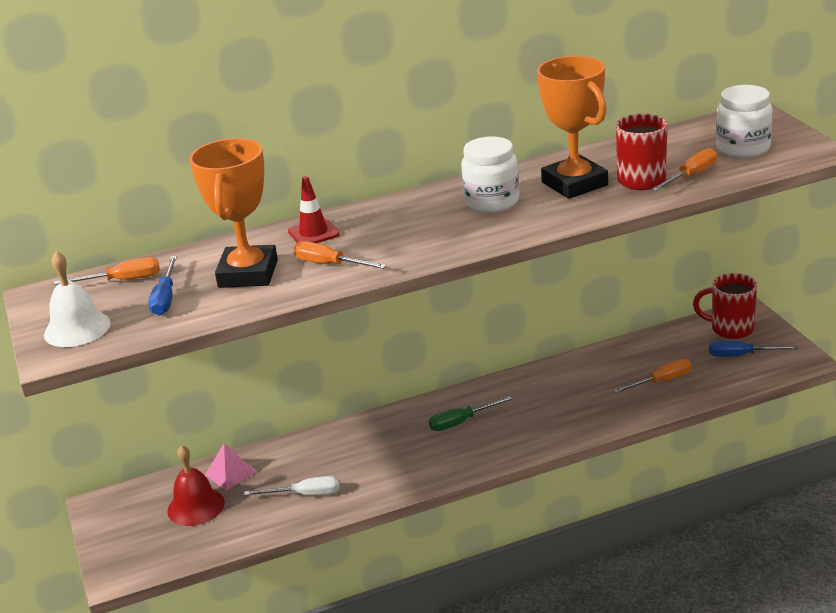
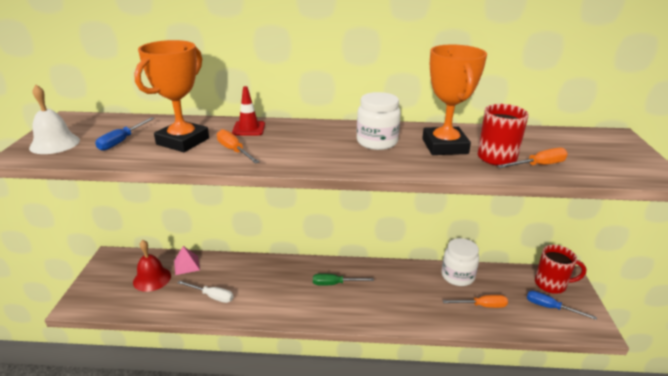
camera: 20 degrees right, 0 degrees up
orange screwdriver [54,257,160,285] -> none
red mug [693,273,757,339] -> red mug turned 150 degrees clockwise [535,245,586,294]
white jar [716,85,772,158] -> white jar moved to [442,238,479,286]

